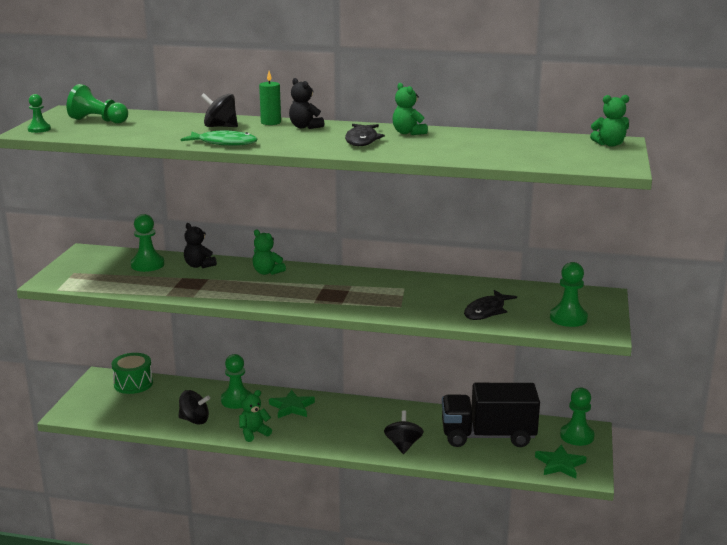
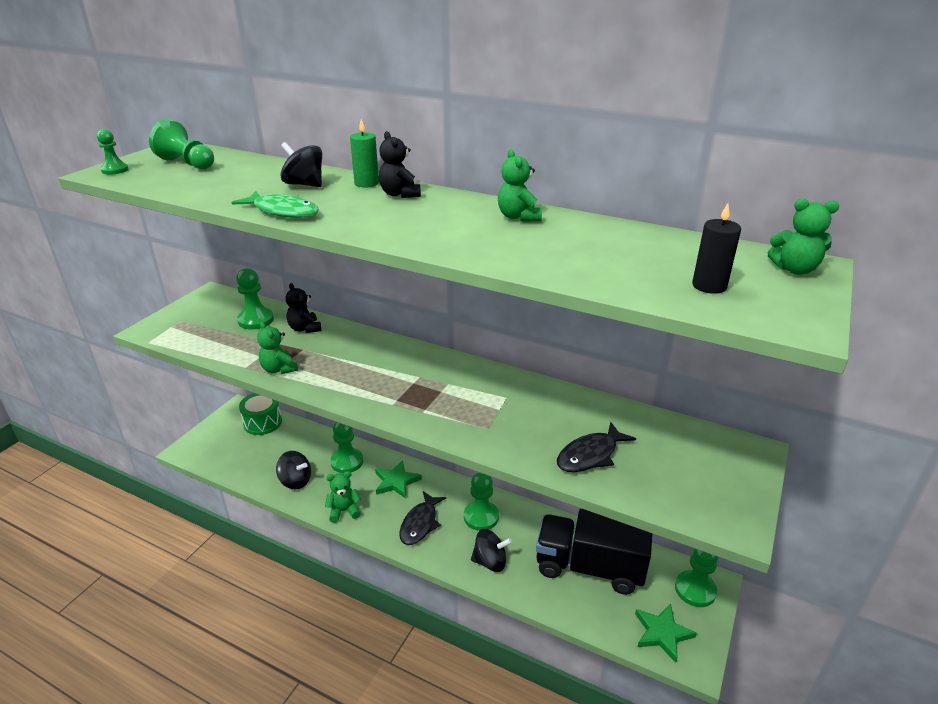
camera: 15 degrees right, 10 degrees up
green teddy bear [253,229,286,275] -> green teddy bear moved to [257,321,298,374]
black fish [345,124,385,146] -> black fish moved to [399,491,446,545]
black spinning top [384,410,424,454] -> black spinning top turned 75 degrees clockwise [471,529,512,572]
green pawn [550,262,588,327] -> green pawn moved to [464,472,499,531]
none -> black candle [692,203,741,294]

